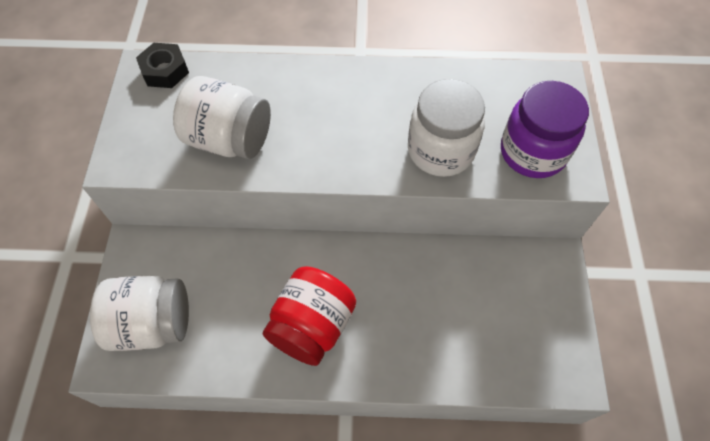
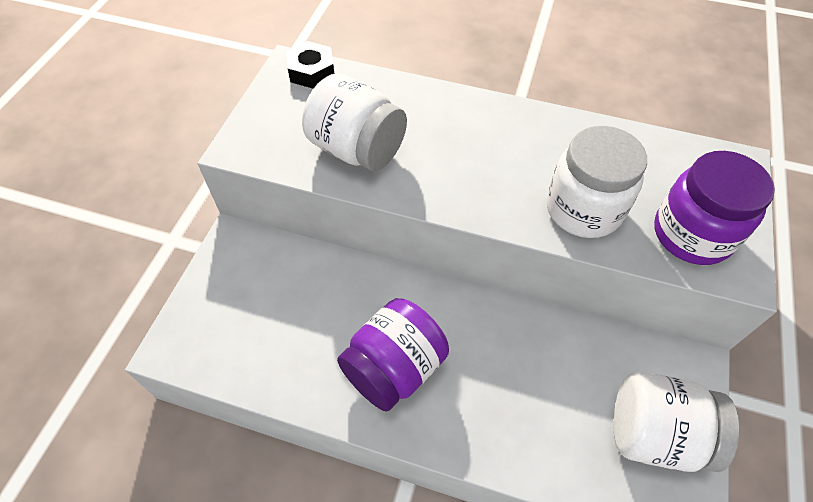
camera: 15 degrees right, 5 degrees down
white jar [90,276,189,351] -> white jar moved to [614,371,739,472]
red jar [263,266,356,366] -> purple jar [337,298,449,412]

